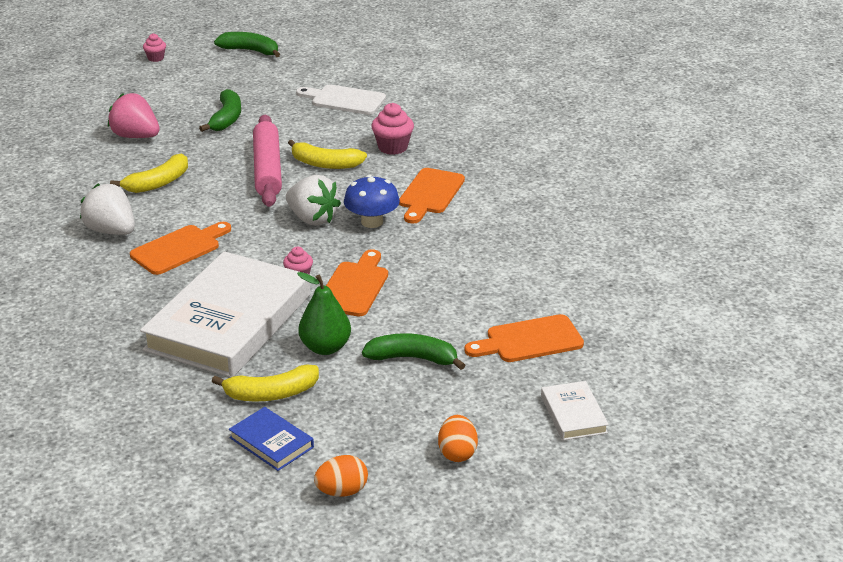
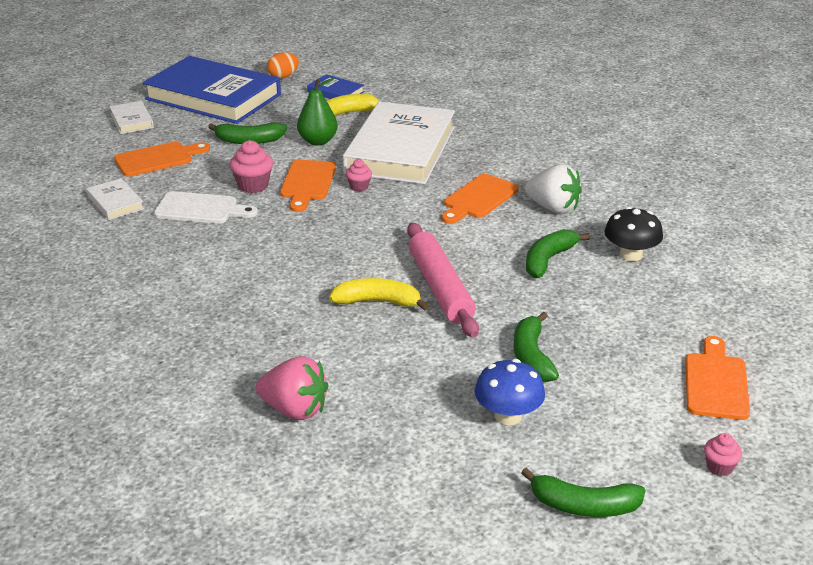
camera: 170 degrees right, 0 degrees up
pink strawberry [108,93,160,138] -> pink strawberry moved to [256,356,329,420]
yellow banana [110,153,188,193] -> green banana [526,229,590,278]
white strawberry [286,175,341,226] -> none
white cutting board [296,85,386,115] -> white cutting board moved to [154,191,258,224]
blue mushroom [344,175,400,228] -> blue mushroom moved to [475,359,545,425]
pink cupcake [371,103,414,155] -> pink cupcake moved to [229,140,273,193]
orange cutting board [399,168,465,224] -> orange cutting board moved to [686,336,750,420]
orange egg [438,415,478,462] -> blue book [143,56,281,124]
none -> white book [86,178,144,220]
none -> black mushroom [604,207,663,261]

